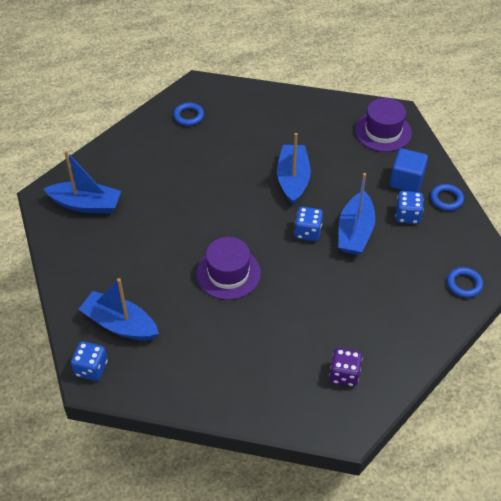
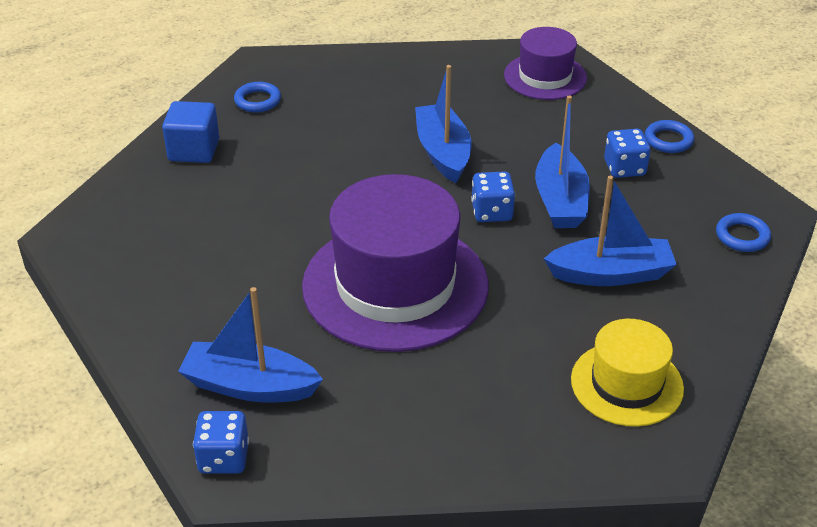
camera: 15 degrees left, 10 degrees down
blue boat [44,151,121,214] -> blue boat moved to [544,176,677,286]
purple hat [196,237,261,300] -> purple hat [302,174,489,352], size x1.82
purple dice [329,348,362,387] -> yellow hat [571,319,684,427]
blue cube [390,148,428,192] -> blue cube moved to [162,101,219,163]

